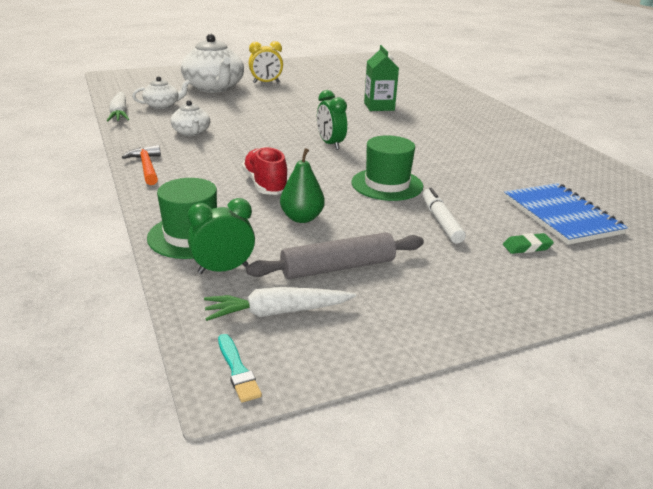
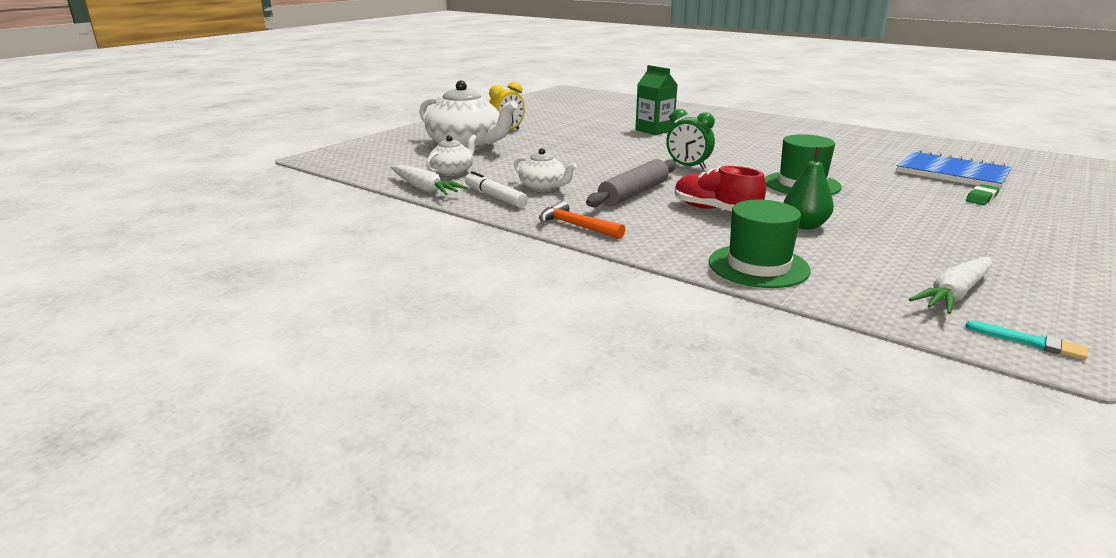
camera: 30 degrees left, 5 degrees down
green clock [188,198,255,274] -> none
grey rolling pin [246,232,424,279] -> grey rolling pin moved to [586,159,676,207]
white marker [422,188,466,244] -> white marker moved to [465,171,528,208]

